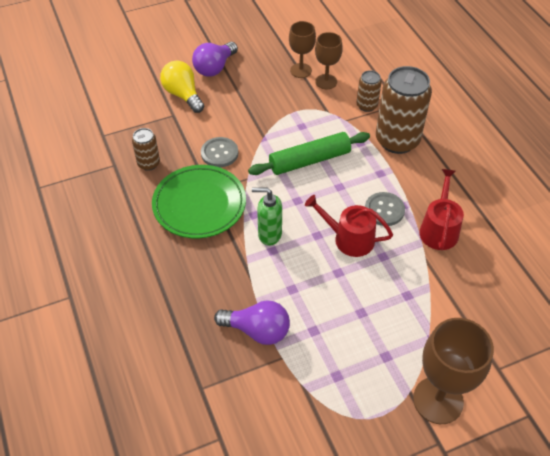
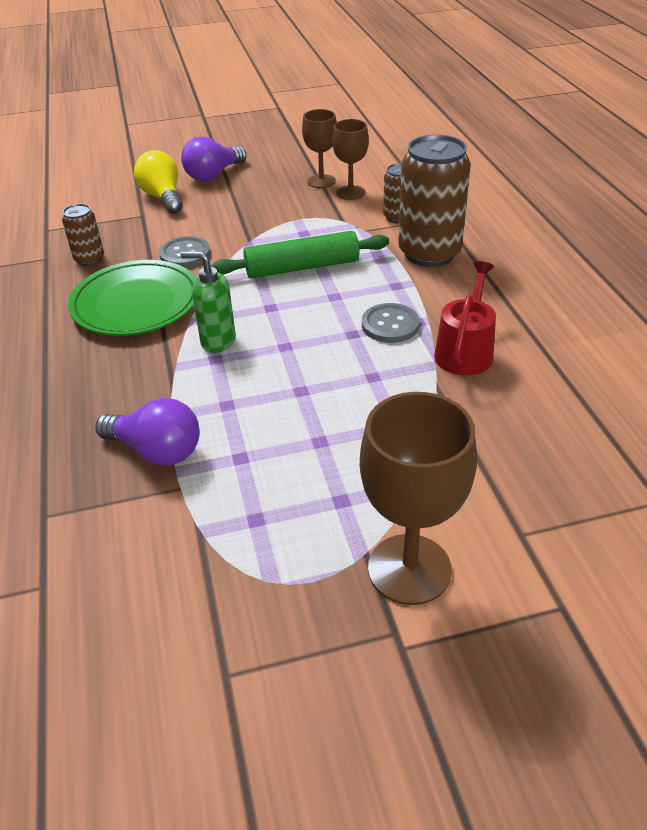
camera: 10 degrees right, 10 degrees down
red watering can [305,195,393,257] -> none

